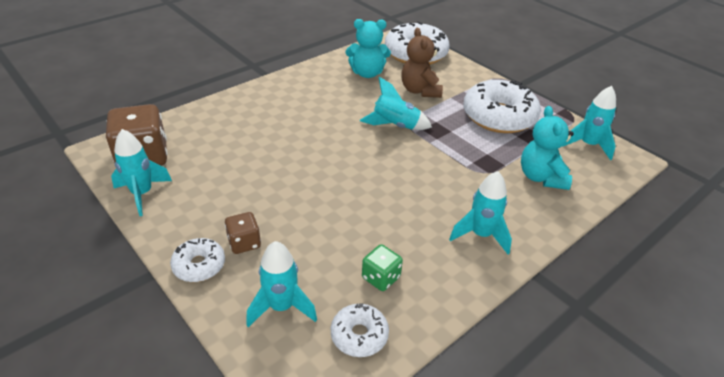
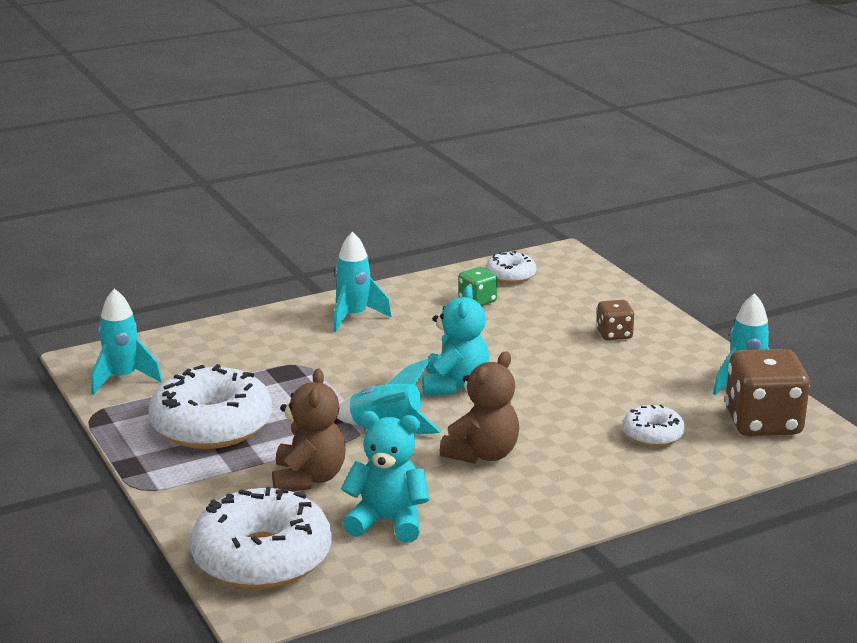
camera: 165 degrees left, 15 degrees down
white donut [170,238,225,282] -> white donut moved to [623,405,685,447]
turquoise rocket [246,241,317,327] -> none
turquoise teddy bear [521,106,574,190] -> turquoise teddy bear moved to [422,285,489,395]
none -> brown teddy bear [439,351,519,463]

